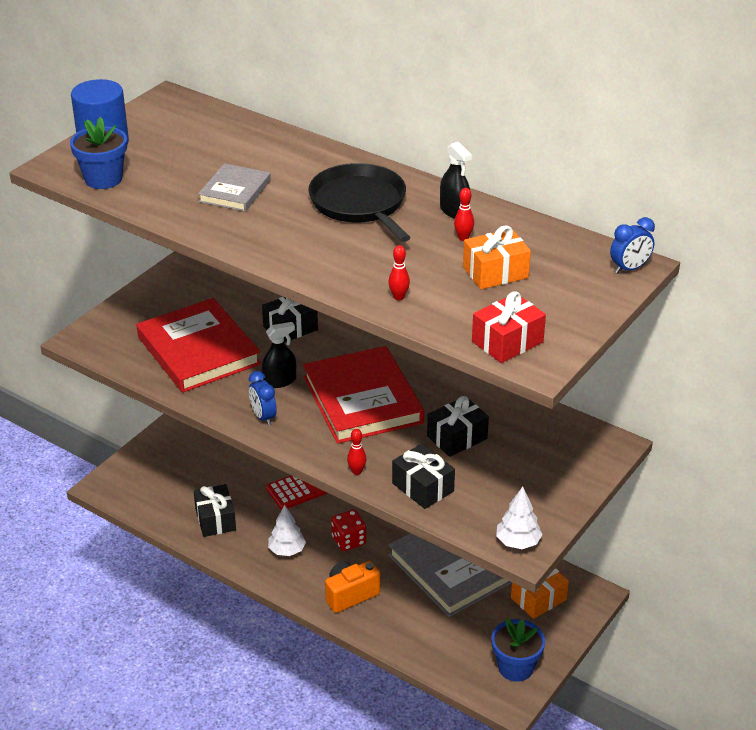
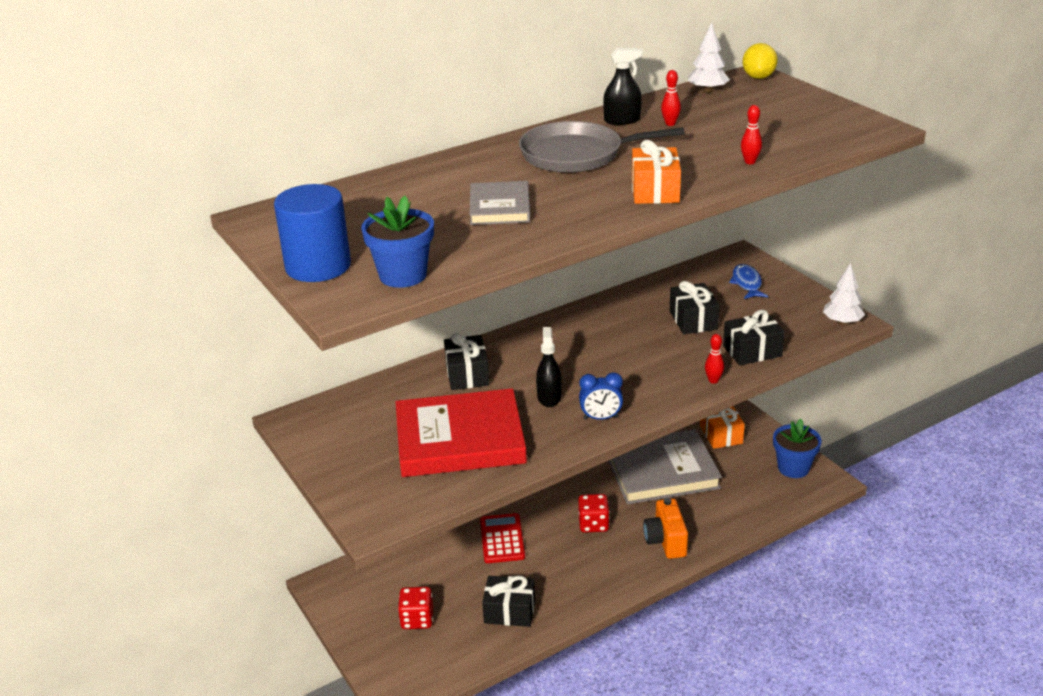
camera: 65 degrees left, 5 degrees down
grey book [198,163,271,212] -> grey book turned 45 degrees clockwise [470,181,530,225]
white tree [268,505,306,556] -> white tree moved to [688,23,730,93]
red book [303,346,424,444] -> none
black pan [309,163,411,242] -> grey pan [519,121,685,173]
orange gift [463,225,531,289] -> orange gift moved to [632,140,681,204]
red gift [472,291,546,363] -> none
blue clock [610,217,655,274] -> yellow lemon [742,43,778,79]
none -> red dice [398,587,433,629]
none -> blue fish [729,264,768,299]

